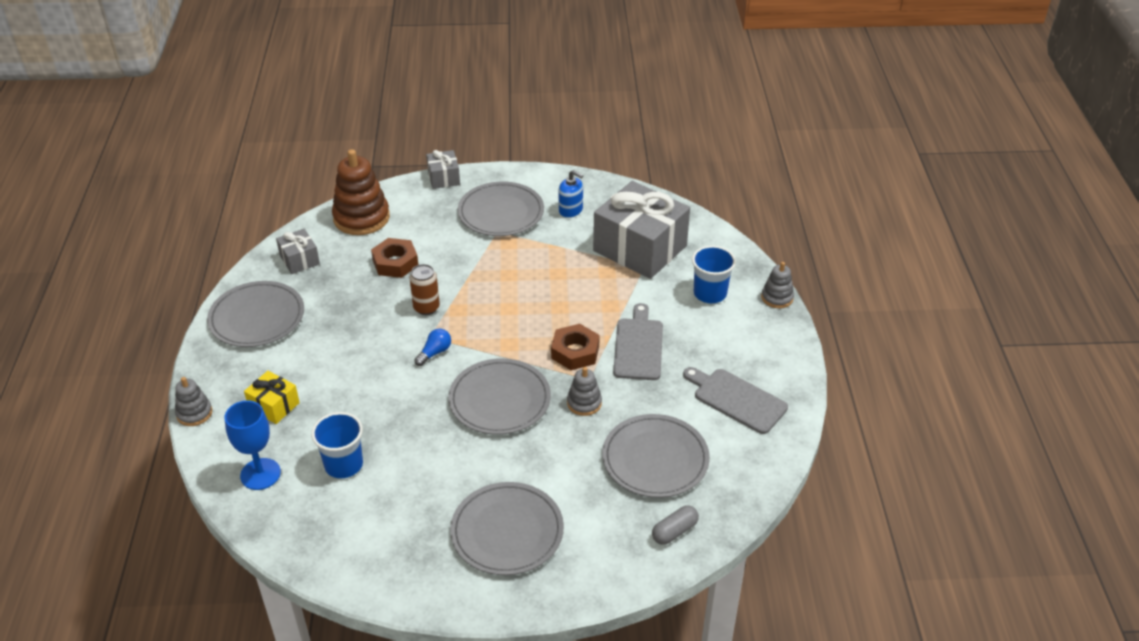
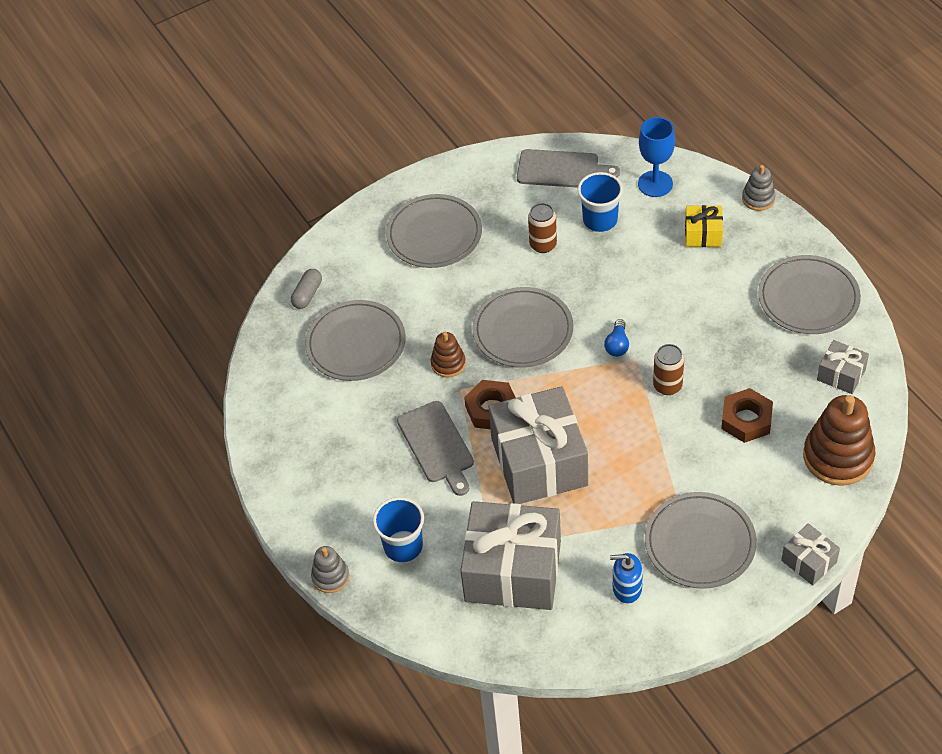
camera: 155 degrees right, 10 degrees up
grey stacking toy [567,367,602,416] -> brown stacking toy [431,332,466,377]
grey cutting board [683,367,788,434] -> grey cutting board moved to [517,149,620,188]
none -> grey gift [489,386,588,504]
none -> brown can [528,203,557,253]

